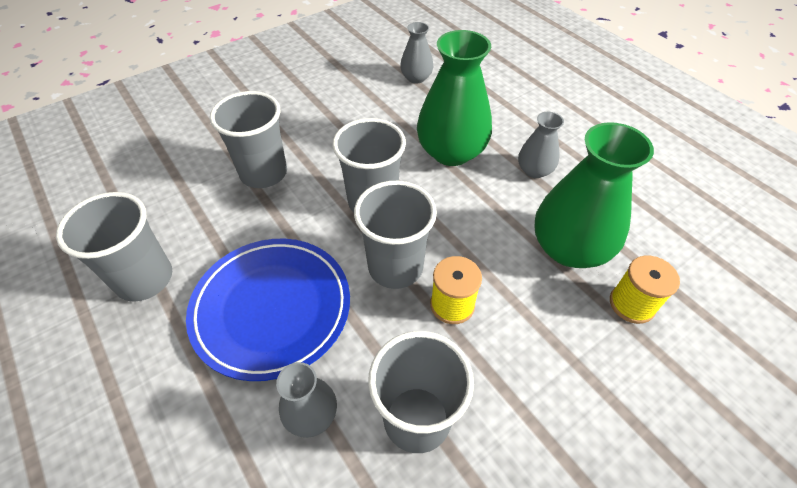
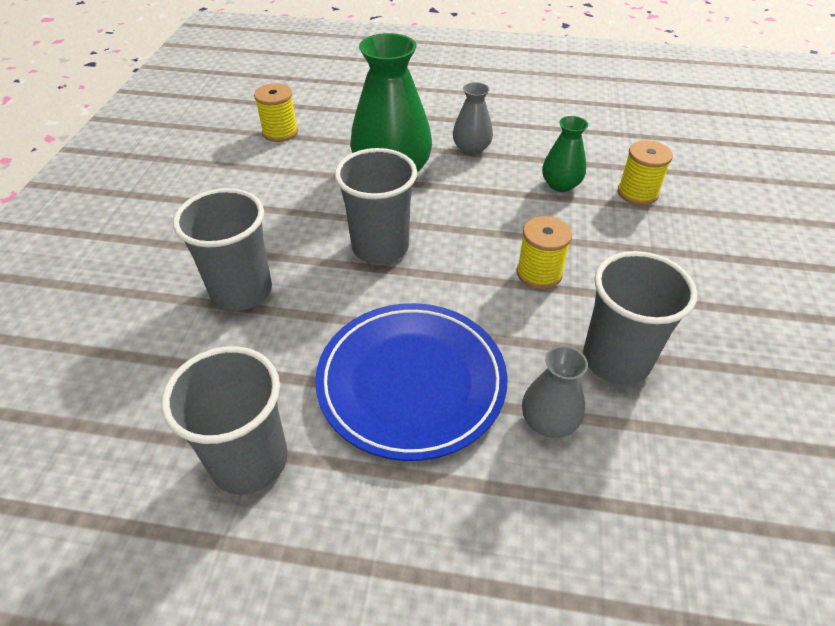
camera: 45 degrees left, 5 degrees down
grey cup [354,181,437,289] -> none
grey vase [400,22,433,83] -> yellow spool [254,83,298,142]
green vase [535,122,654,268] -> green vase [542,116,588,192], size x0.53

